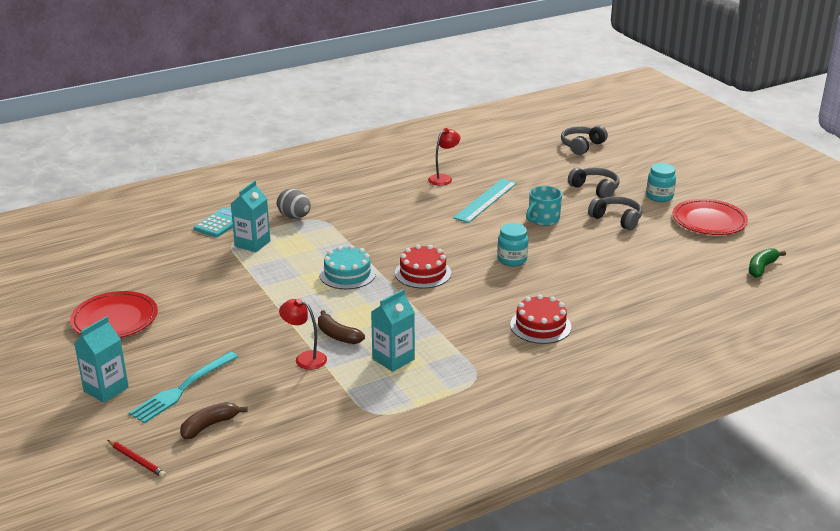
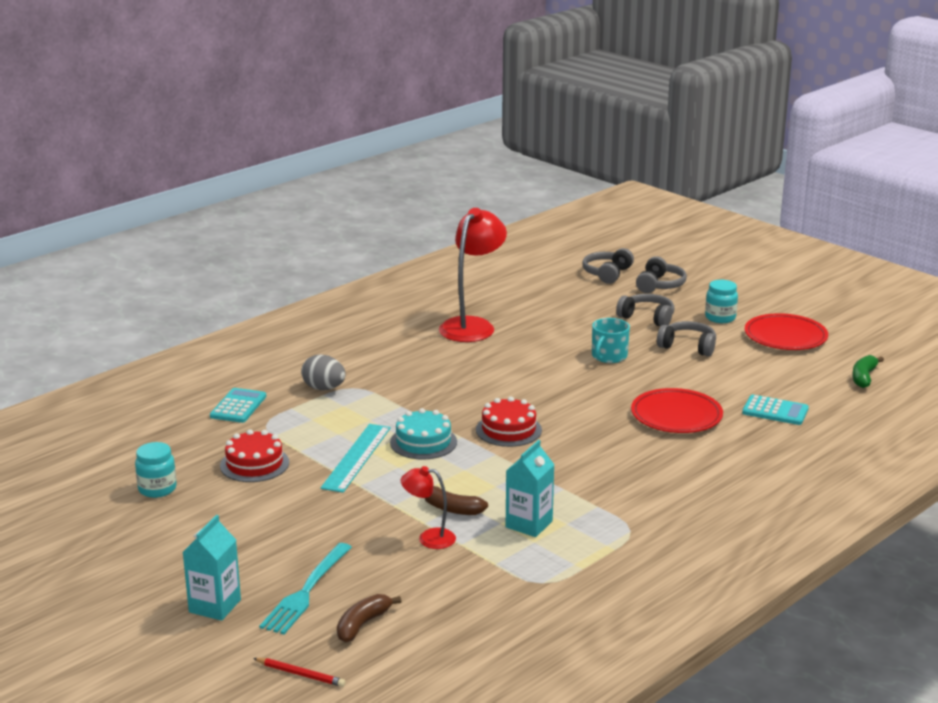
camera: 15 degrees left, 5 degrees down
red plate [70,291,158,338] -> red plate moved to [631,388,723,433]
turquoise carton [231,181,270,252] -> none
red lamp [428,128,460,186] -> red lamp [439,208,507,342], size x1.94
turquoise ruler [453,179,517,223] -> turquoise ruler moved to [321,424,391,493]
turquoise jar [497,223,528,266] -> turquoise jar moved to [135,442,177,498]
red cake [510,294,571,344] -> red cake moved to [220,429,289,482]
none -> grey headphones [636,256,687,293]
none -> turquoise calculator [742,395,809,425]

